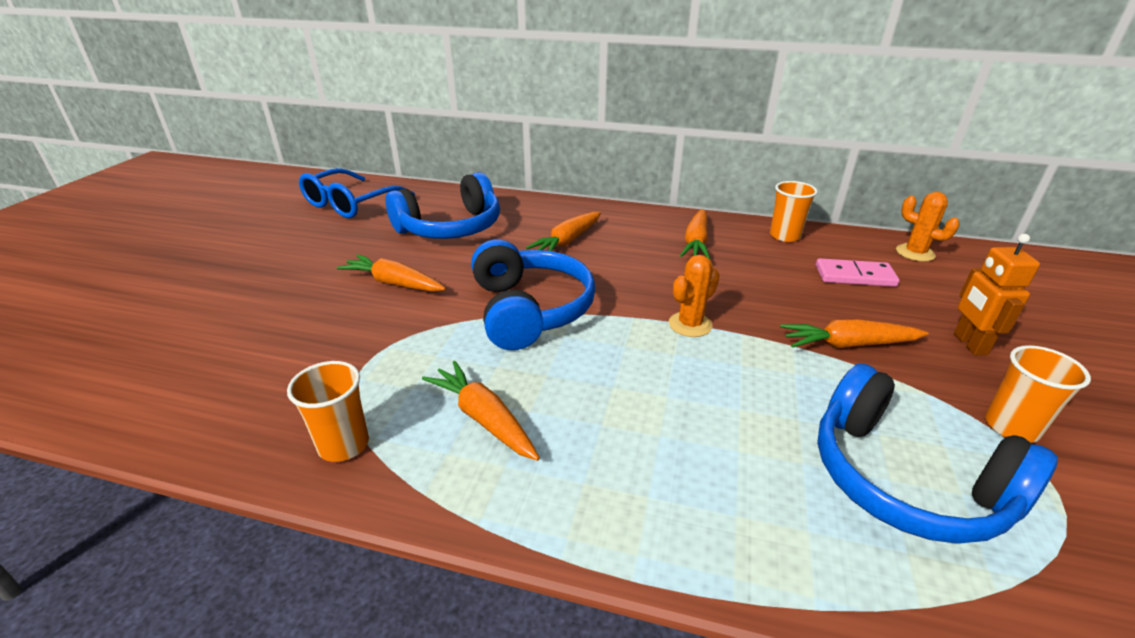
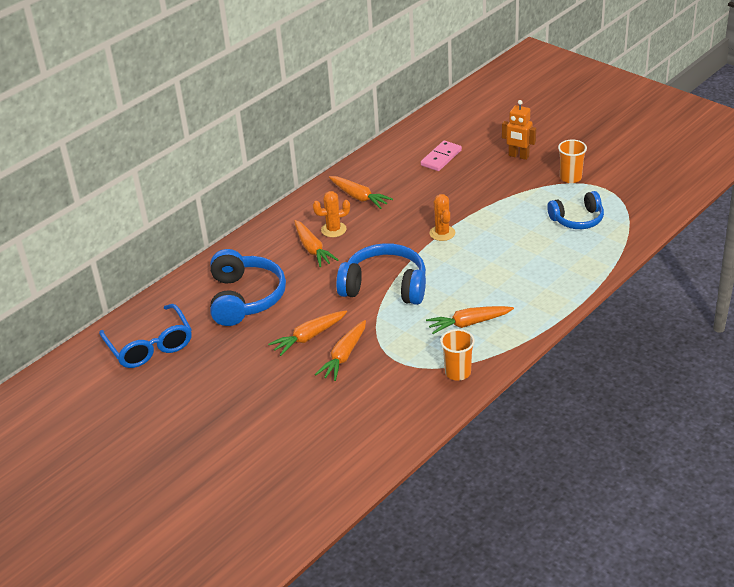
camera: 60 degrees left, 5 degrees up
orange cup [770,181,818,242] -> none
orange carrot [780,319,929,348] -> orange carrot moved to [315,320,366,381]
blue headphones [817,363,1058,544] -> blue headphones [547,191,604,229], size x0.64
orange cactus [896,192,960,262] -> orange cactus moved to [313,191,350,237]

